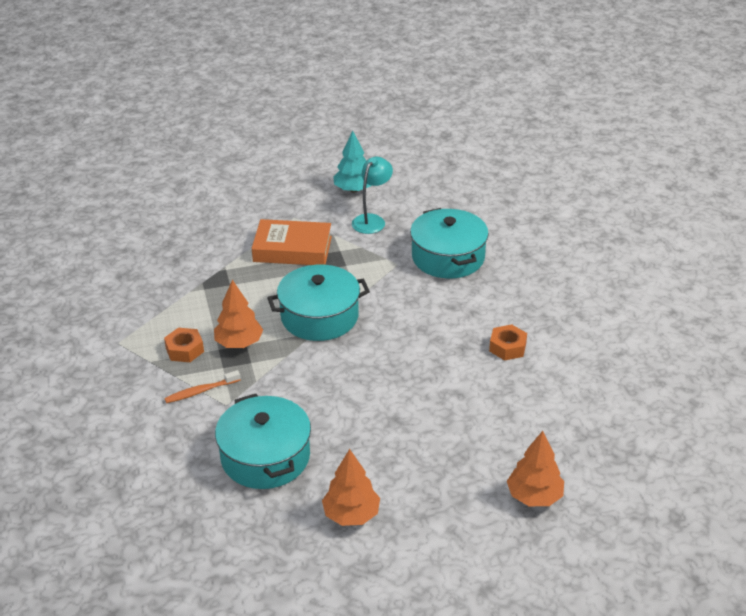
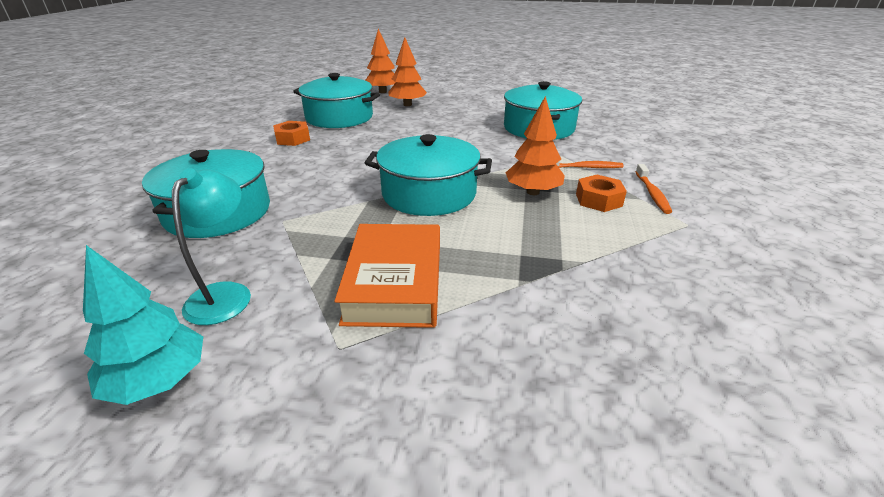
camera: 155 degrees left, 5 degrees down
orange book [252,219,332,265] -> orange book turned 60 degrees clockwise [334,224,440,328]
orange tree [322,449,380,526] -> orange tree moved to [388,37,427,106]
turquoise lamp [352,157,393,234] -> turquoise lamp turned 135 degrees clockwise [172,168,251,325]
none -> turquoise pot [293,73,380,128]
none -> orange toothbrush [636,164,672,214]

